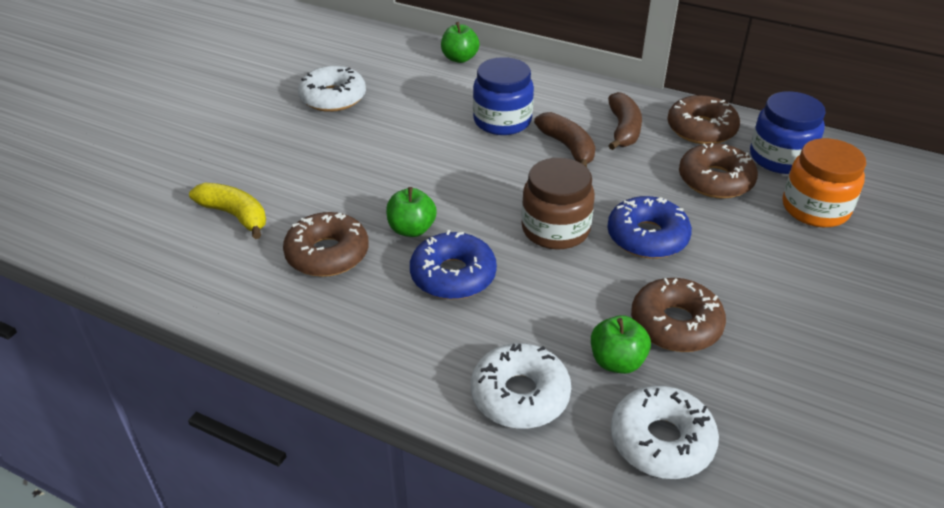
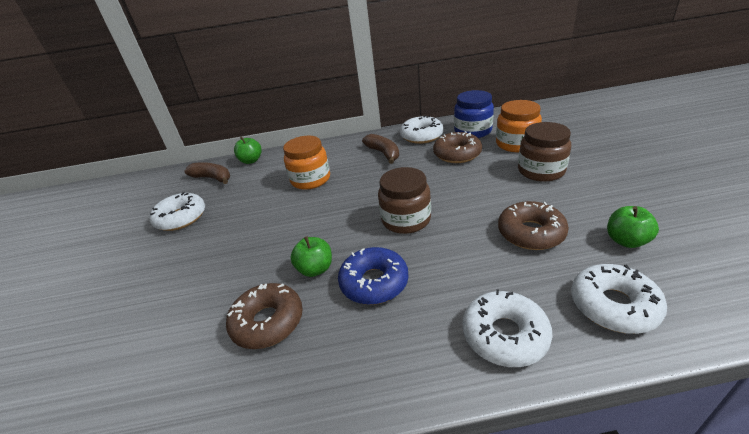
camera: 30 degrees left, 5 degrees down
yellow banana [189,183,266,239] -> none
blue jar [473,57,534,135] -> orange jar [283,136,330,190]
brown banana [534,112,595,167] -> brown banana moved to [184,162,230,184]
green apple [591,315,651,374] -> green apple moved to [607,206,659,248]
blue donut [607,196,692,258] -> none
brown donut [667,95,740,144] -> white donut [400,115,444,144]
none -> brown jar [518,122,571,182]

